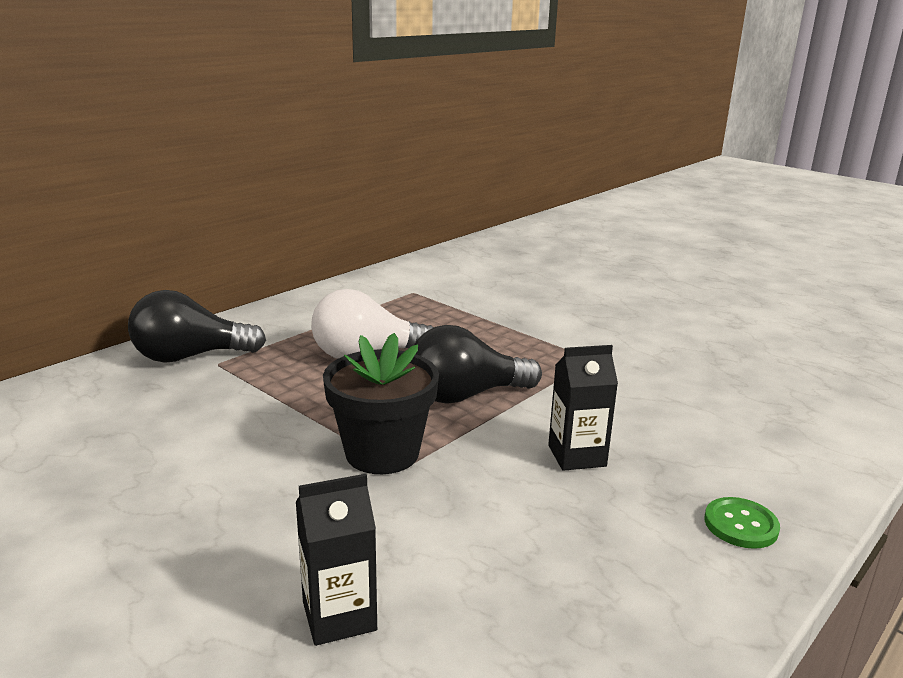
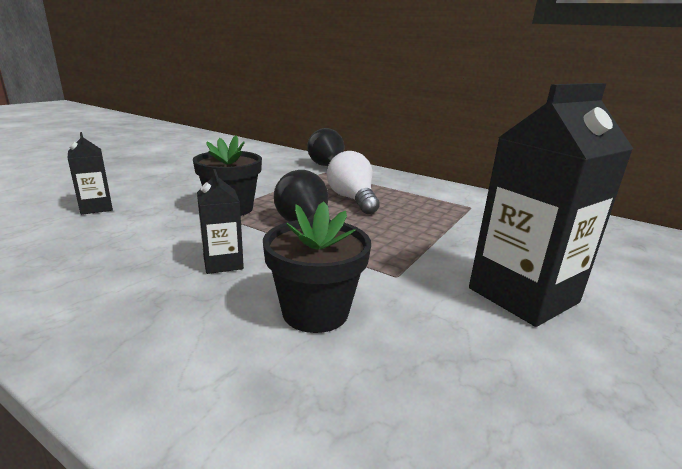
camera: 80 degrees right, 0 degrees up
green button [704,497,780,549] -> none
none -> black flower pot [263,201,371,333]
none -> black carton [469,83,633,327]

